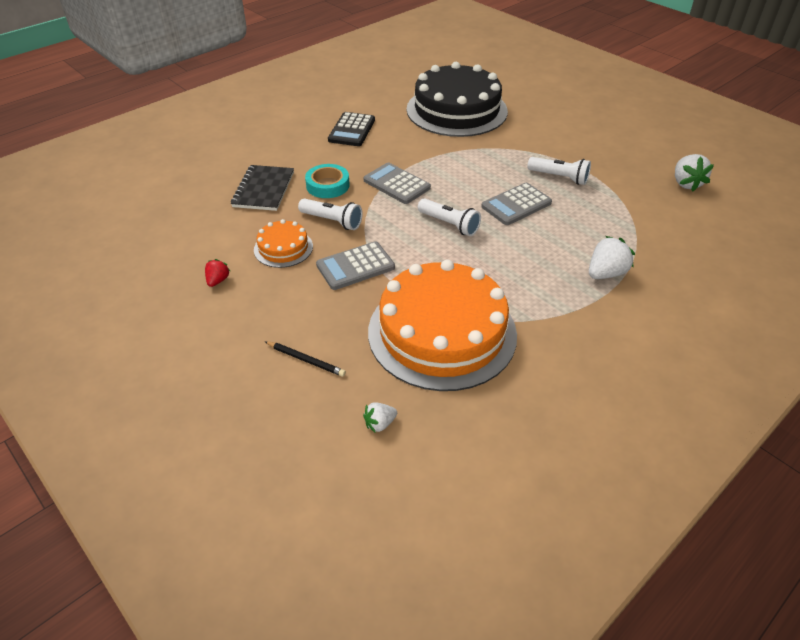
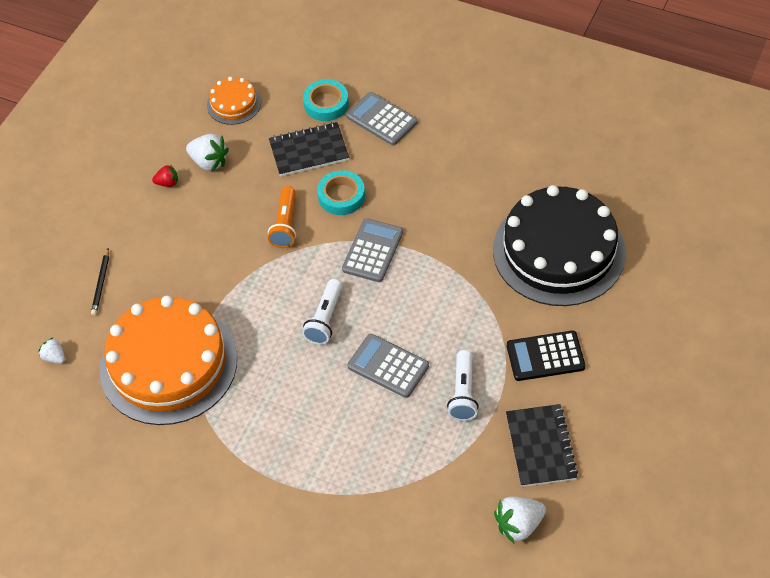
camera: 70 degrees right, 10 degrees up
orange cake [254,219,313,268] -> orange cake moved to [207,77,261,125]
white flashlight [298,199,363,230] -> orange flashlight [268,186,296,248]
grey calculator [316,241,395,290] -> grey calculator moved to [346,92,417,145]
black calculator [328,112,375,146] -> black calculator moved to [507,331,585,381]
white strawberry [589,236,635,279] -> white strawberry moved to [186,134,229,172]
none -> turquoise tape [303,79,349,121]
none -> black notebook [506,404,578,487]

